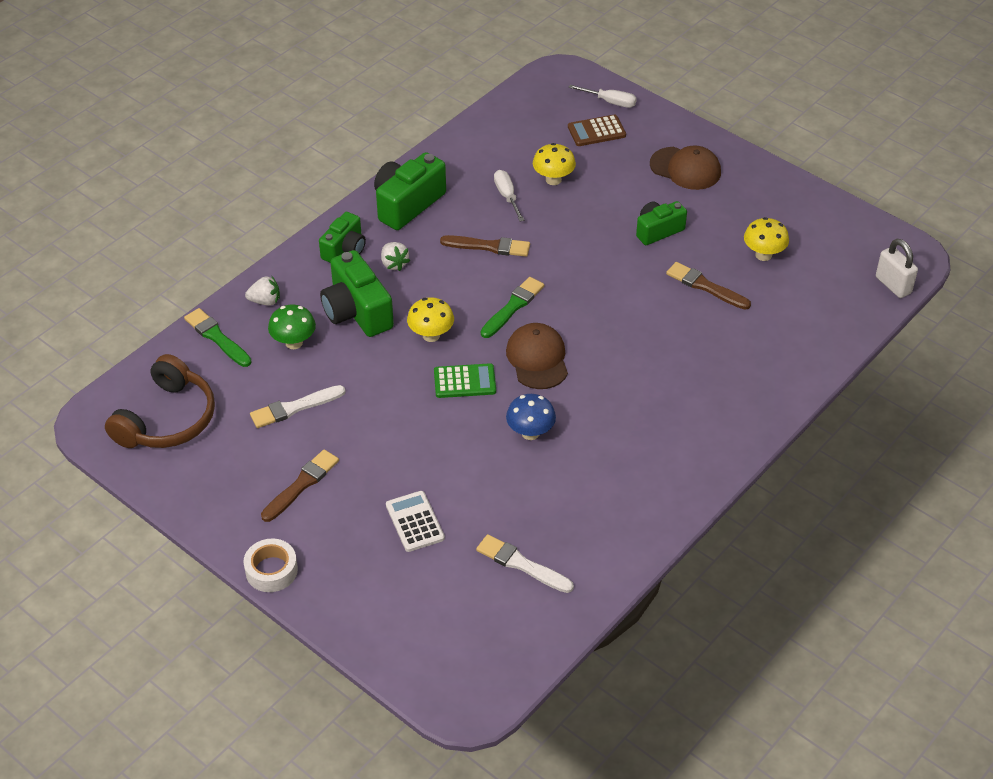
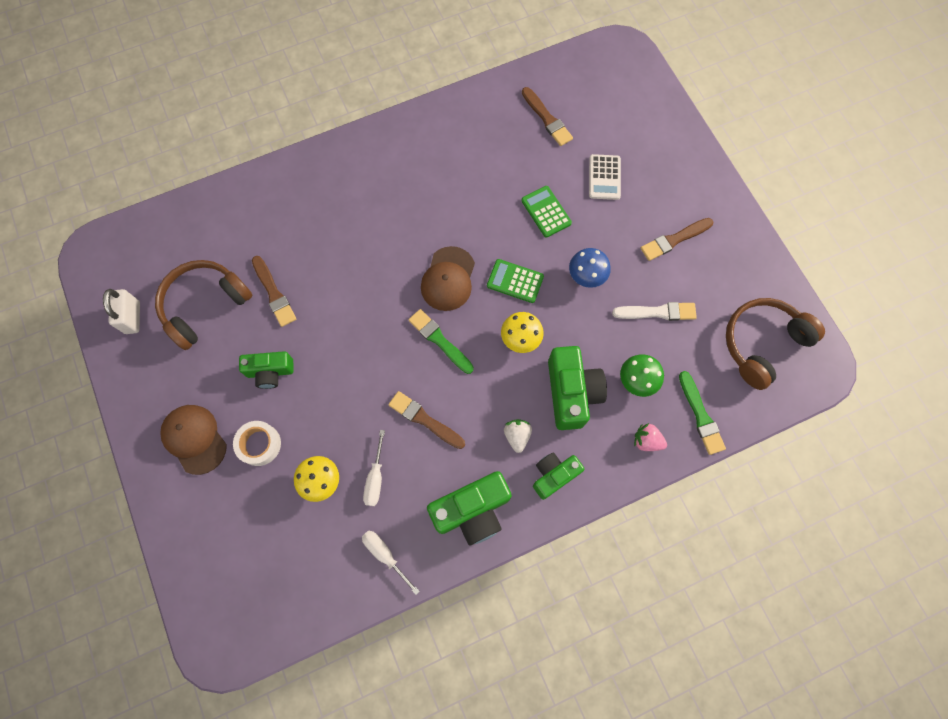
camera: 155 degrees left, 25 degrees up
white tape [244,539,298,592] -> white tape moved to [233,421,281,466]
white strawberry [245,275,280,306] -> pink strawberry [634,423,667,451]
white brush [476,534,574,593] -> brown brush [522,87,573,146]
green brush [481,277,544,338] -> green brush turned 75 degrees clockwise [408,309,474,374]
blue mushroom [506,394,556,440] -> blue mushroom moved to [569,248,611,288]
white screwdriver [568,85,637,108] -> white screwdriver moved to [362,531,420,595]
brown calculator [568,114,626,146] -> none
yellow mushroom [744,217,789,261] -> brown headphones [155,260,253,350]
white padlock [876,239,918,298] -> white padlock moved to [103,289,140,334]
none -> green calculator [522,186,572,238]

